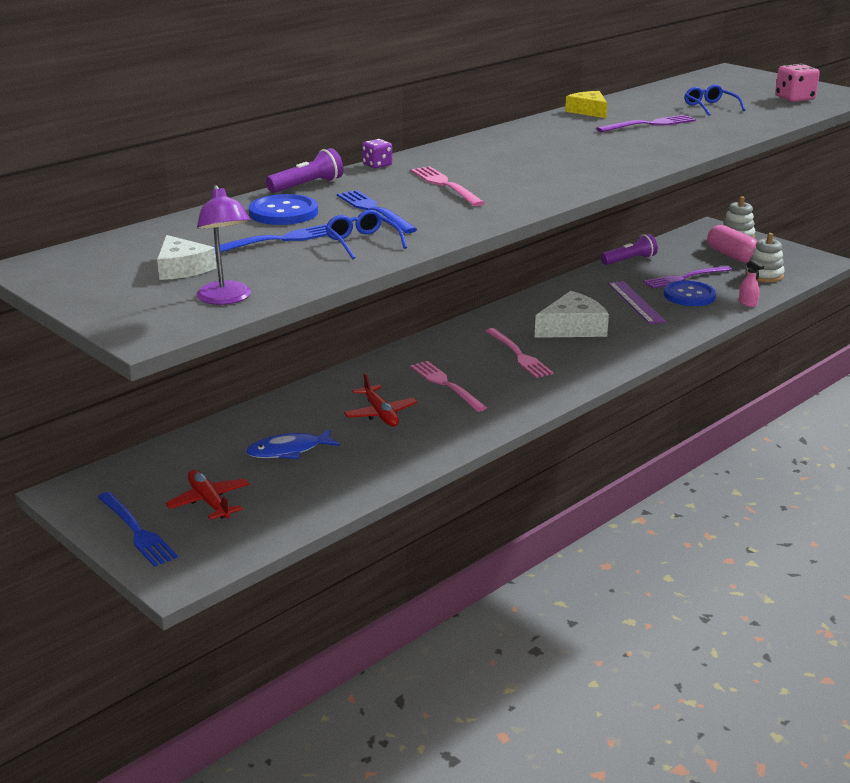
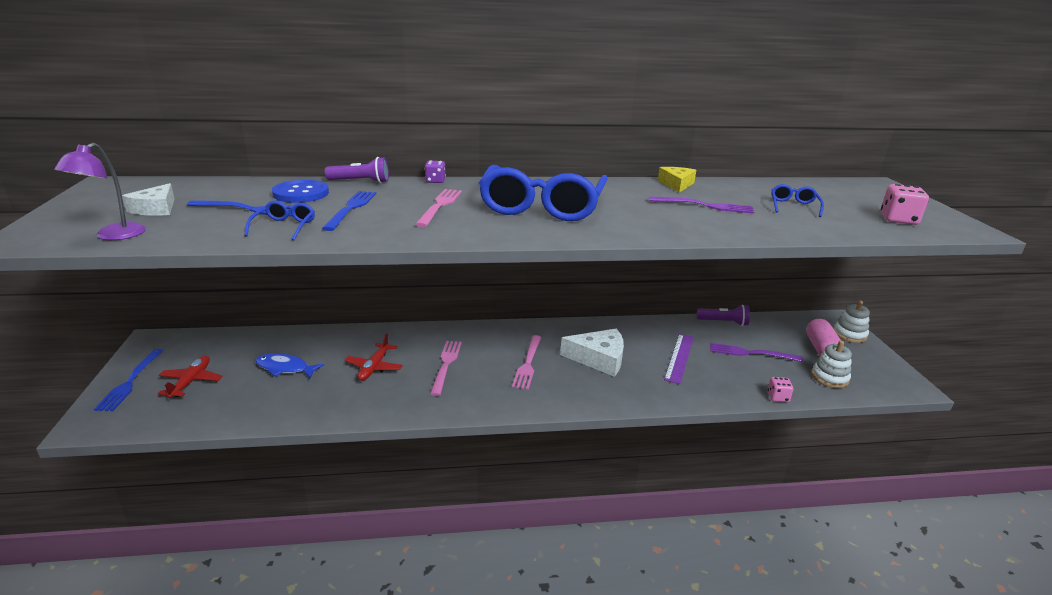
camera: 35 degrees right, 0 degrees up
blue button [664,280,716,306] -> none
pink spray bottle [739,260,764,307] -> pink dice [767,377,794,402]
none -> blue glasses [479,165,608,221]

